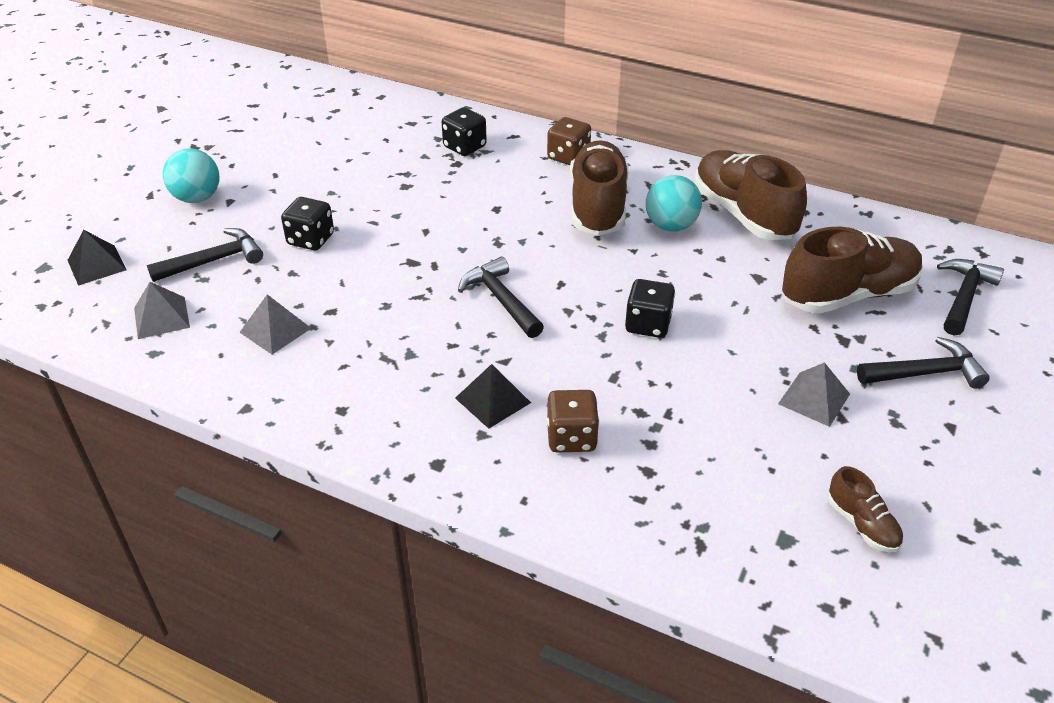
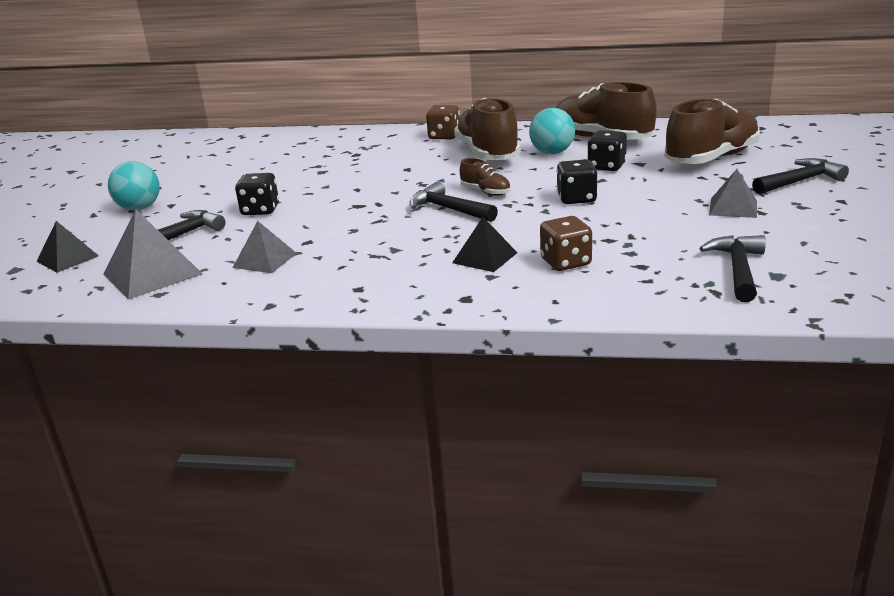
camera: 15 degrees left, 15 degrees down
grey pyramid [134,282,190,339] -> grey pyramid [103,209,202,300], size x1.61
black dice [442,107,487,156] -> black dice moved to [588,130,627,171]
brown shoe [828,466,903,553] -> brown shoe moved to [460,158,510,196]
black hammer [937,259,1004,335] -> black hammer moved to [699,235,766,302]

